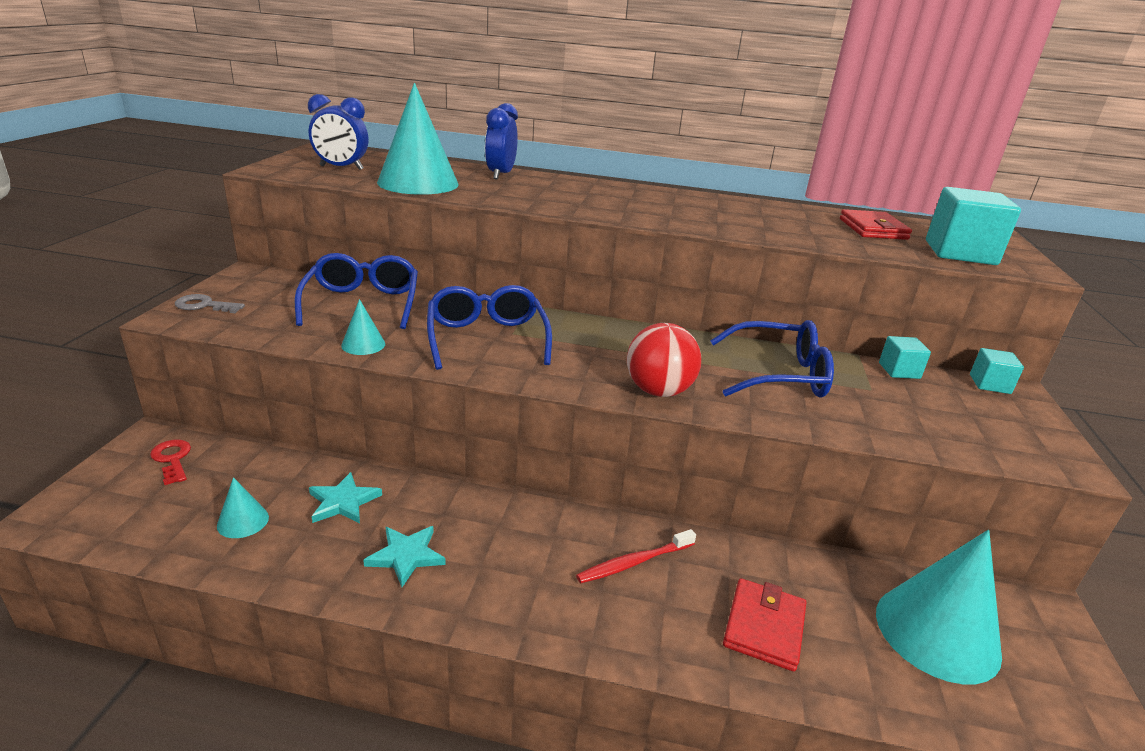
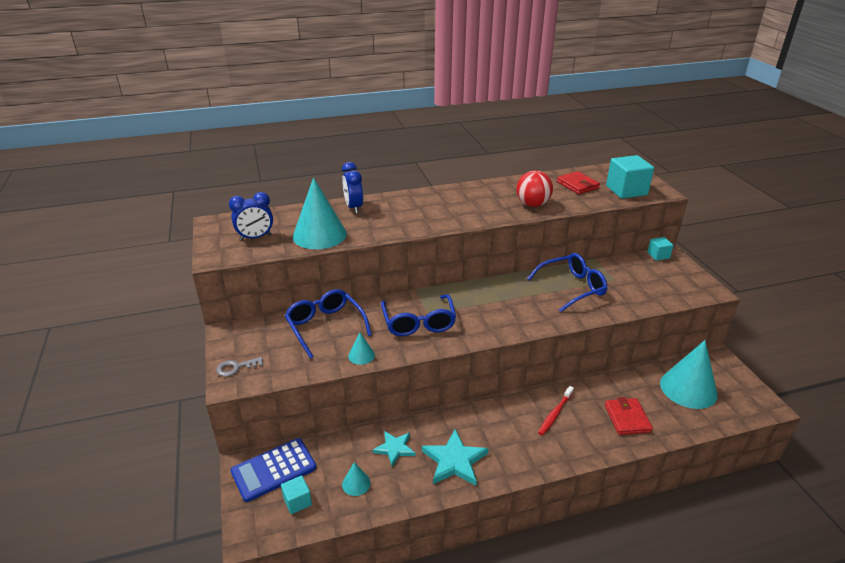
camera: 25 degrees left, 5 degrees up
red key [150,440,191,485] -> blue calculator [231,438,316,502]
turquoise star [363,526,446,587] -> turquoise star [422,429,488,486], size x1.54
blue glasses [427,285,552,370] -> blue glasses turned 150 degrees counterclockwise [381,294,456,336]
red ball [627,323,701,397] -> red ball moved to [516,170,553,207]
turquoise cube [879,336,931,379] -> turquoise cube moved to [281,475,312,514]

